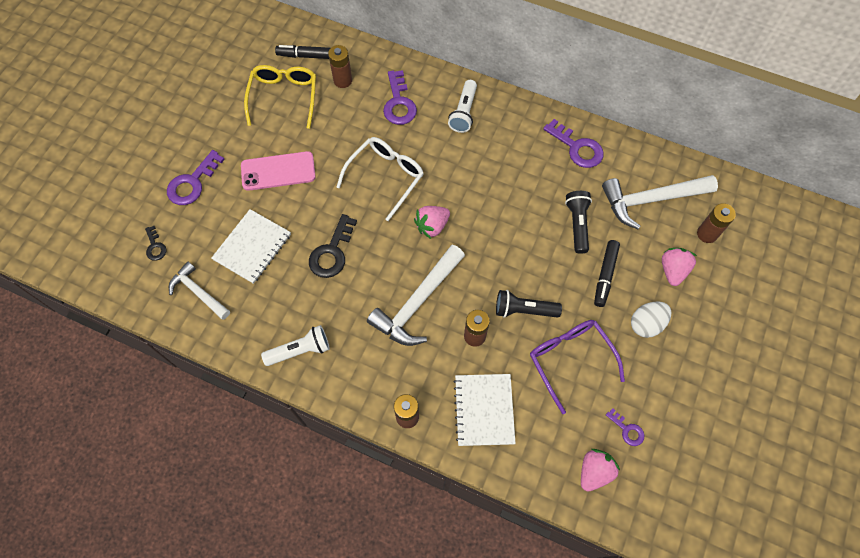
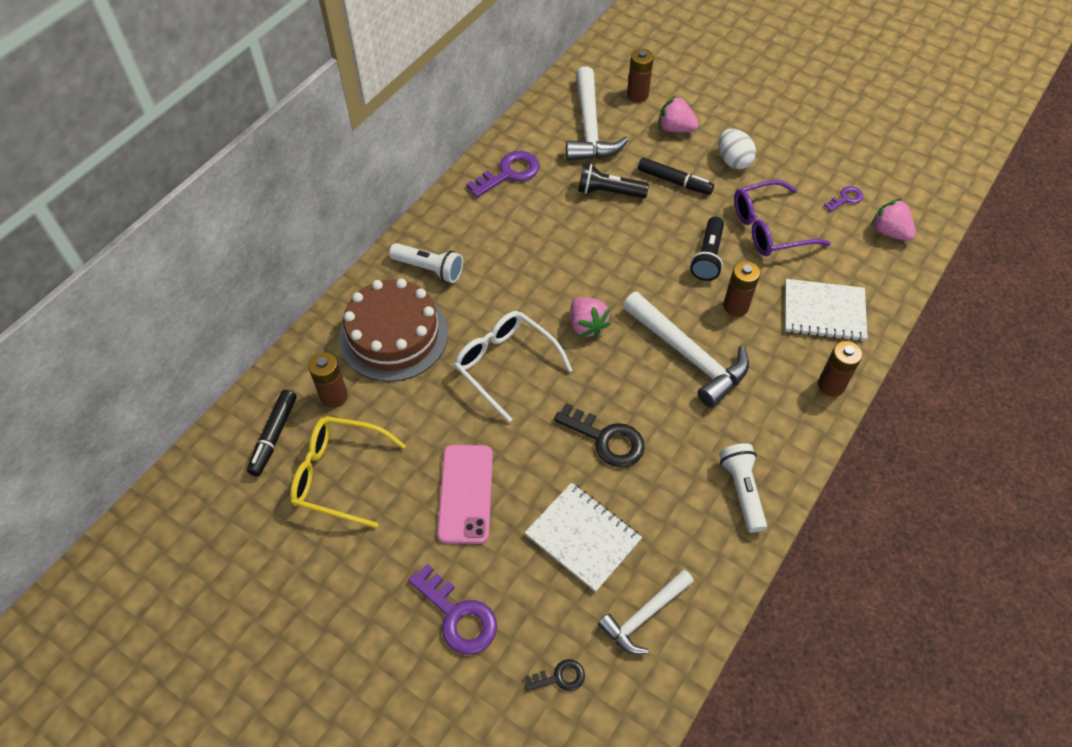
camera: 80 degrees left, 10 degrees down
purple key [383,70,417,125] -> brown cake [339,279,448,382]

